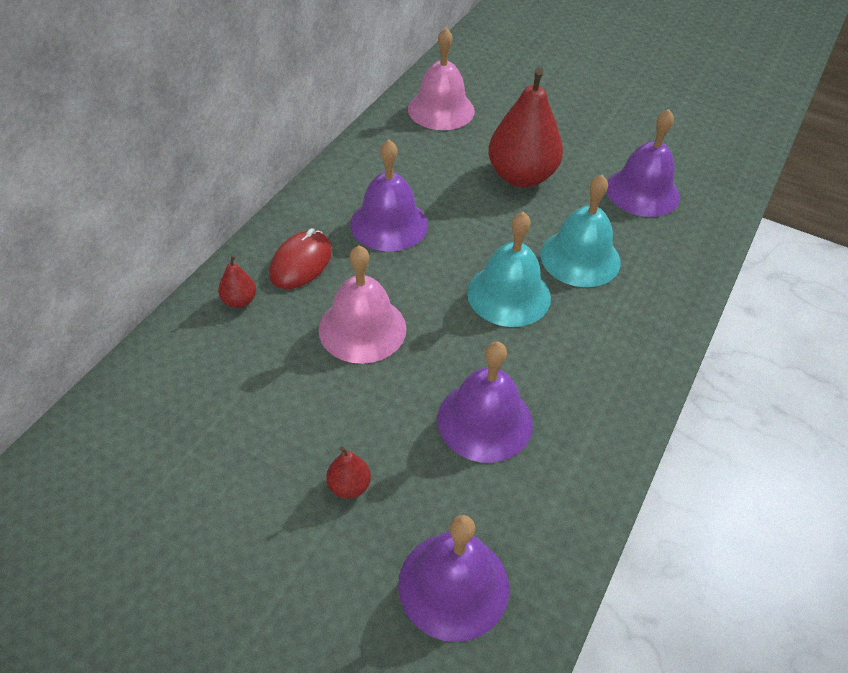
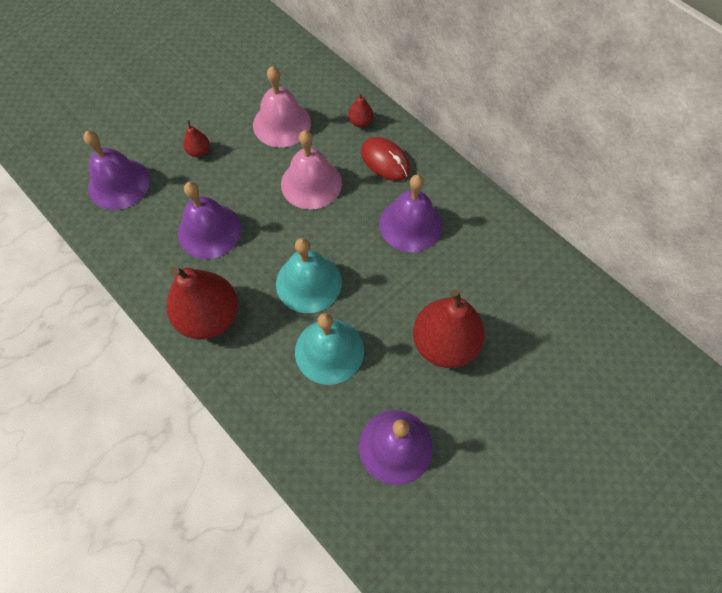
camera: 110 degrees right, 15 degrees up
pink bell [408,28,475,130] -> pink bell moved to [253,66,311,147]
none -> red pear [166,267,238,339]

